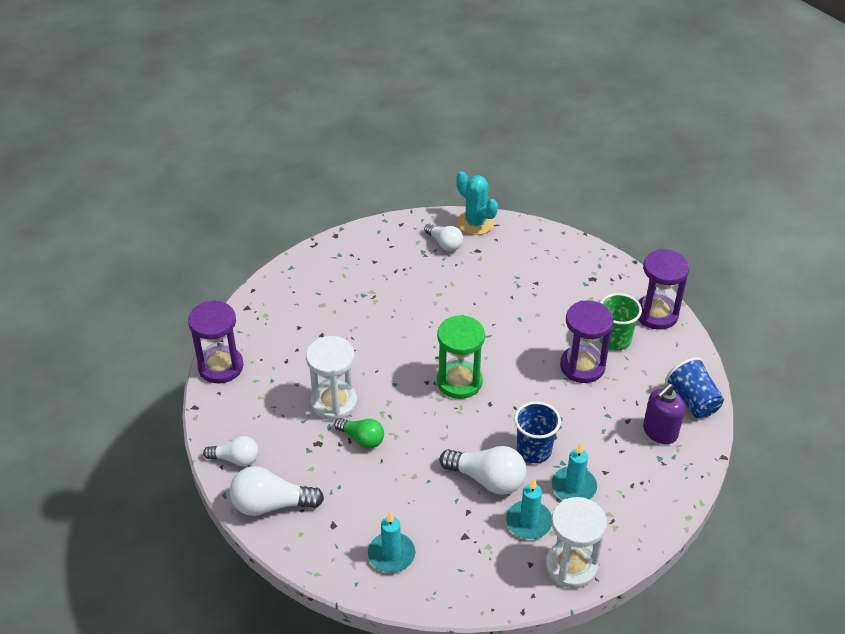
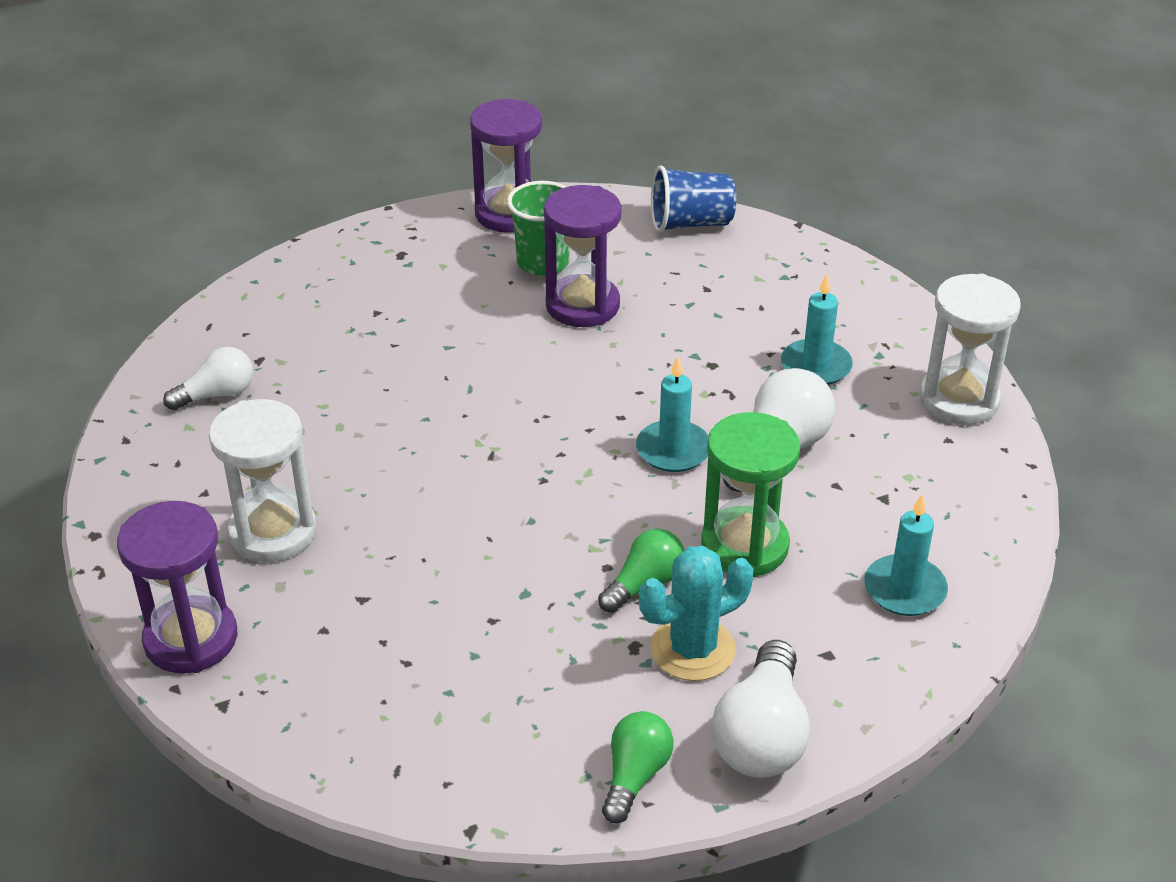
camera: 75 degrees left, 5 degrees down
purple hourglass [188,300,243,383] -> purple hourglass moved to [117,501,237,673]
white light bulb [203,436,259,466] -> green light bulb [602,711,673,823]
white hourglass [306,336,357,420] -> white hourglass moved to [209,399,317,562]
green hourglass [437,315,485,399] -> green hourglass moved to [701,412,800,577]
turquoise cactus [456,171,498,235] -> turquoise cactus moved to [639,546,754,681]
turquoise candle [506,479,552,539] -> turquoise candle moved to [636,356,709,472]
blue cup [514,401,561,463] -> none
purple soap dispenser [643,383,685,444] -> none

